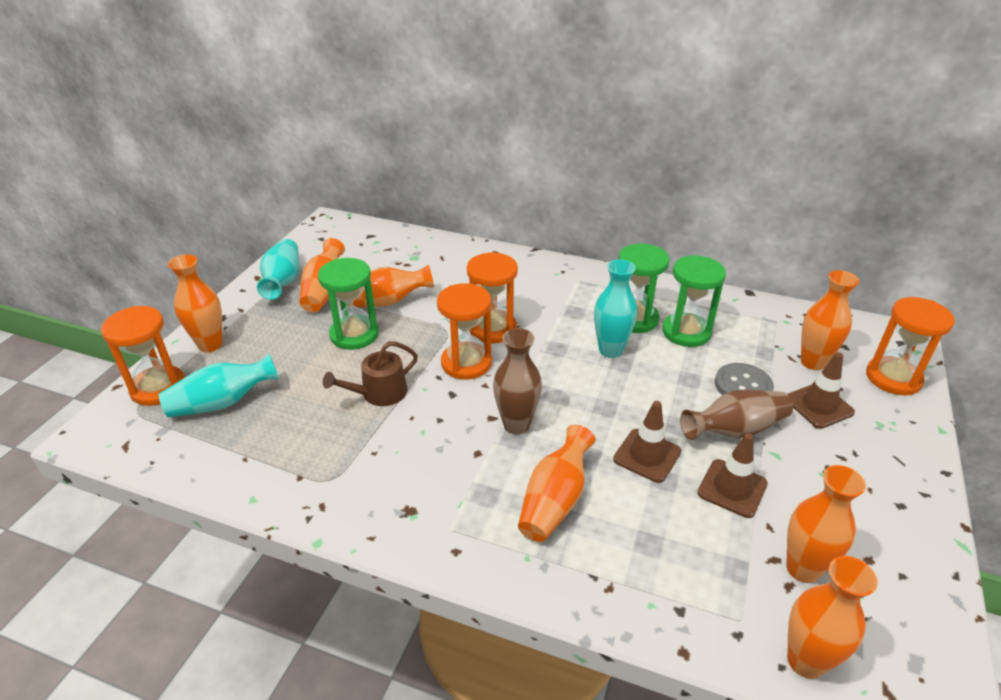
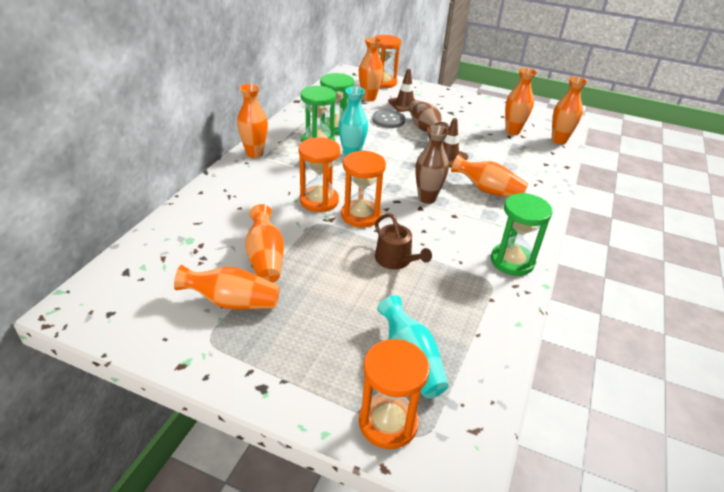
camera: 90 degrees left, 0 degrees up
orange vase [168,254,222,352] -> orange vase moved to [237,84,268,158]
turquoise vase [257,239,299,300] -> none
green hourglass [318,258,379,350] -> green hourglass moved to [491,193,553,276]
brown traffic cone [697,433,768,518] -> none

